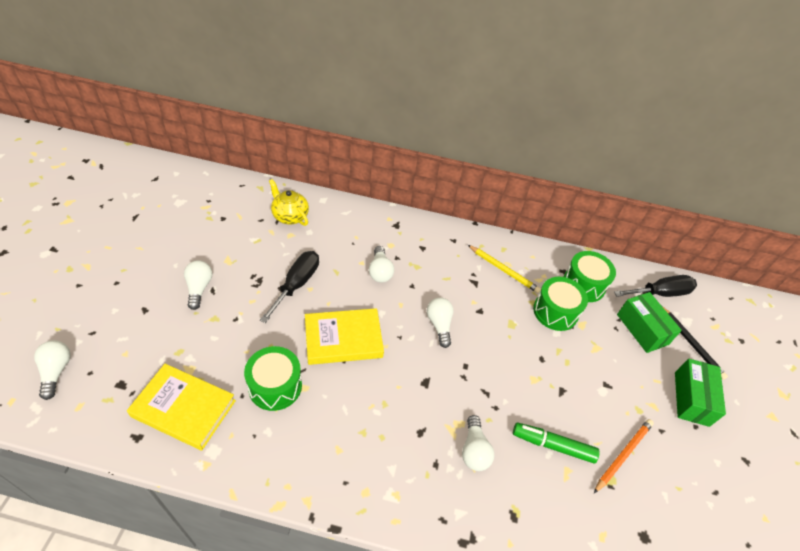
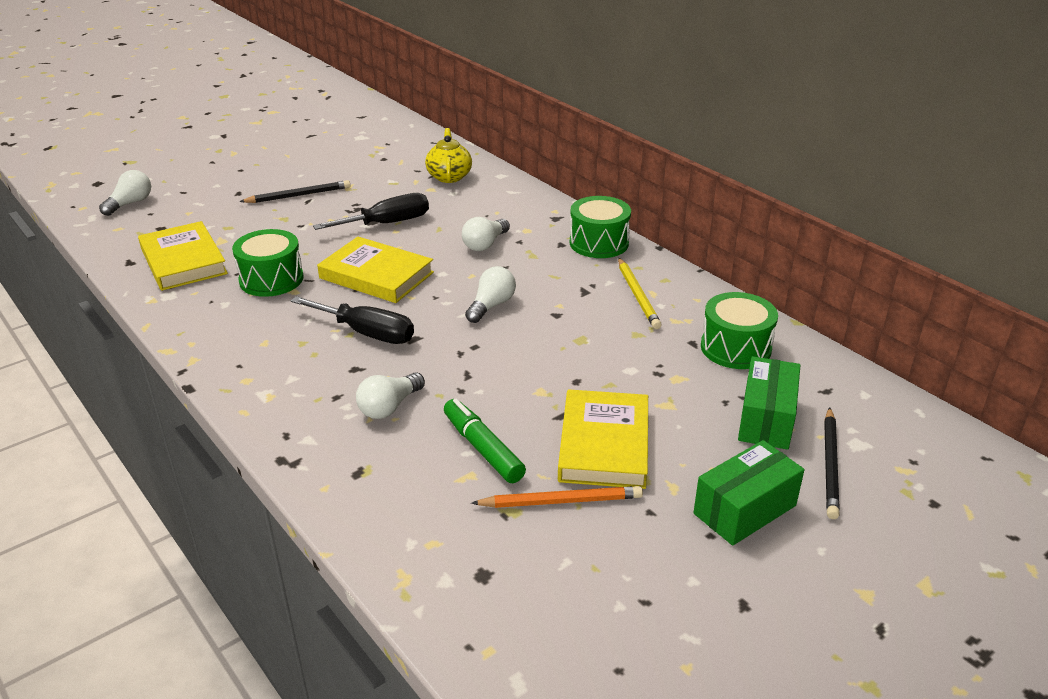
camera: 45 degrees right, 15 degrees down
white light bulb [184,260,212,310] -> black pencil [239,180,351,203]
green drum [533,277,588,331] -> green drum moved to [570,196,631,258]
black screwdriver [614,275,697,297] -> black screwdriver moved to [291,296,414,344]
none -> yellow book [558,389,648,489]

